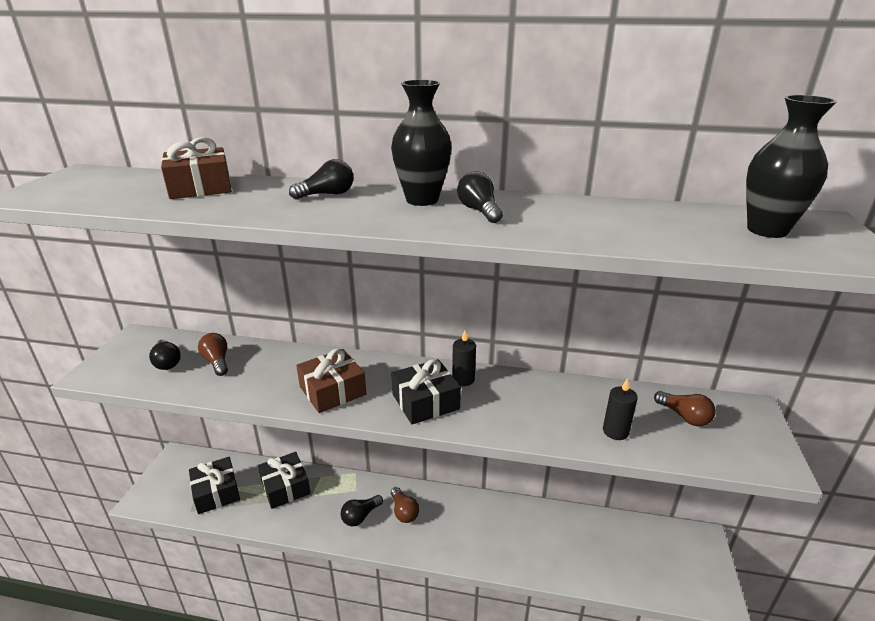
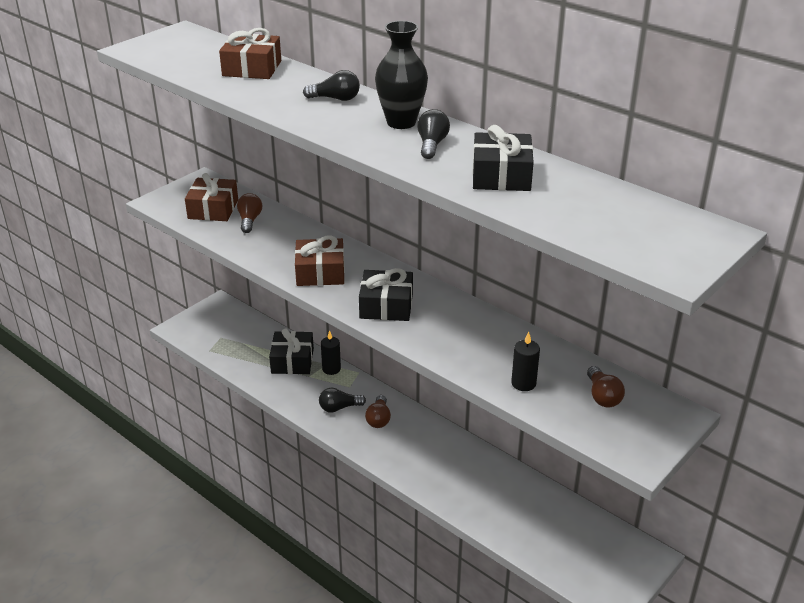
camera: 30 degrees right, 5 degrees up
black light bulb [149,340,181,370] -> brown gift [185,173,238,221]
black gift [189,457,240,514] -> black gift moved to [472,125,534,191]
black candle [452,330,476,386] -> black candle moved to [321,330,341,375]
black vase [746,95,837,238] -> none

